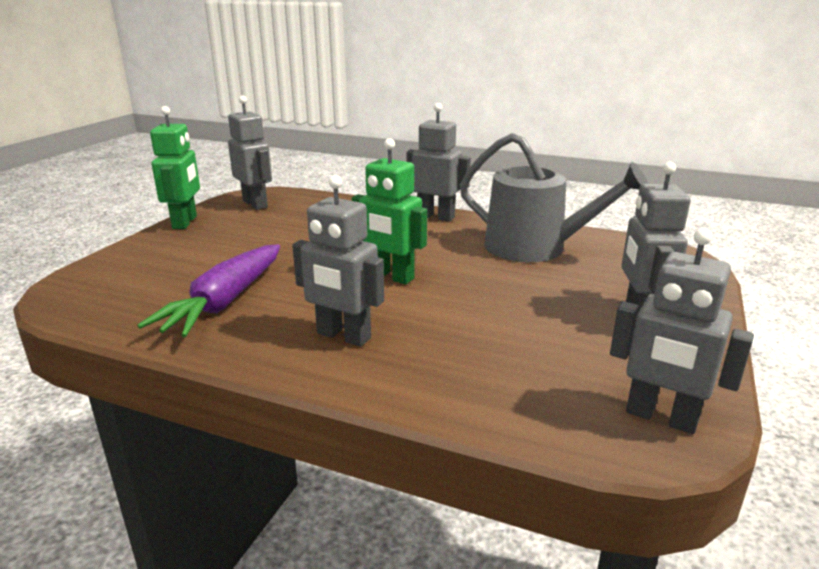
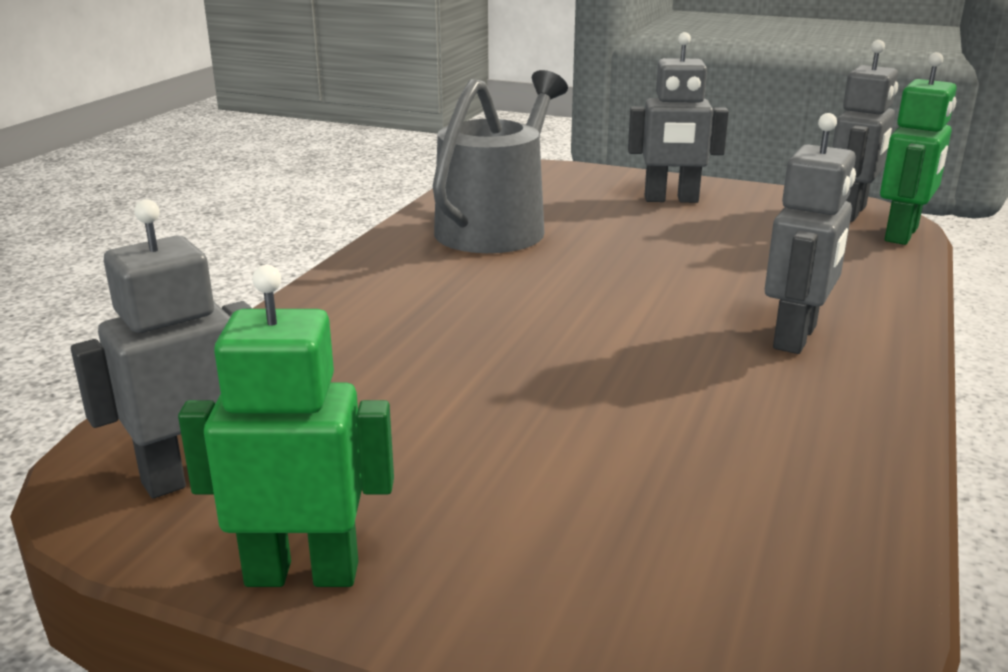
camera: 90 degrees left, 0 degrees up
purple carrot [138,244,280,337] -> none
green robot [352,138,427,285] -> green robot moved to [880,52,957,245]
grey robot [407,103,471,222] -> none

